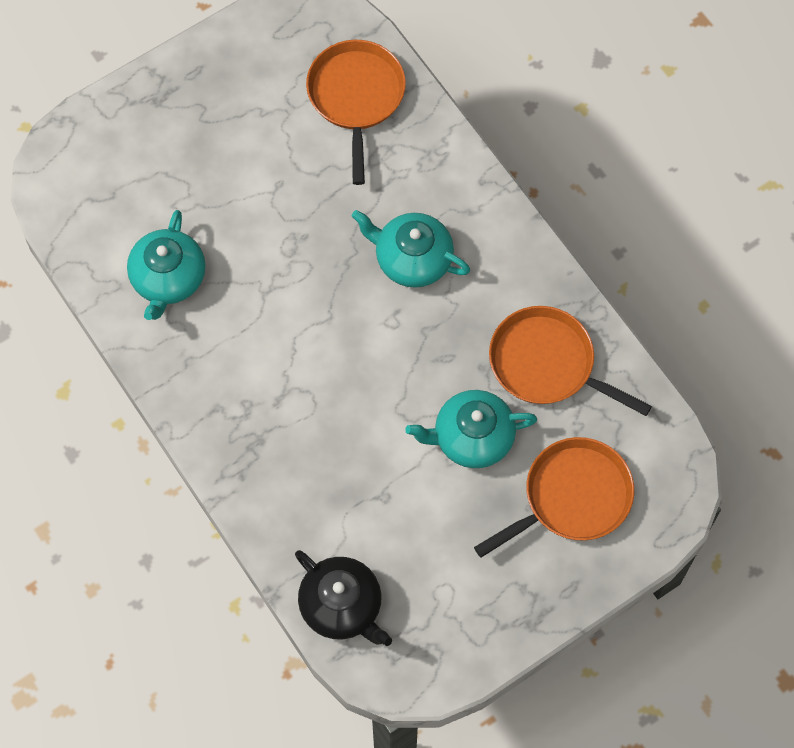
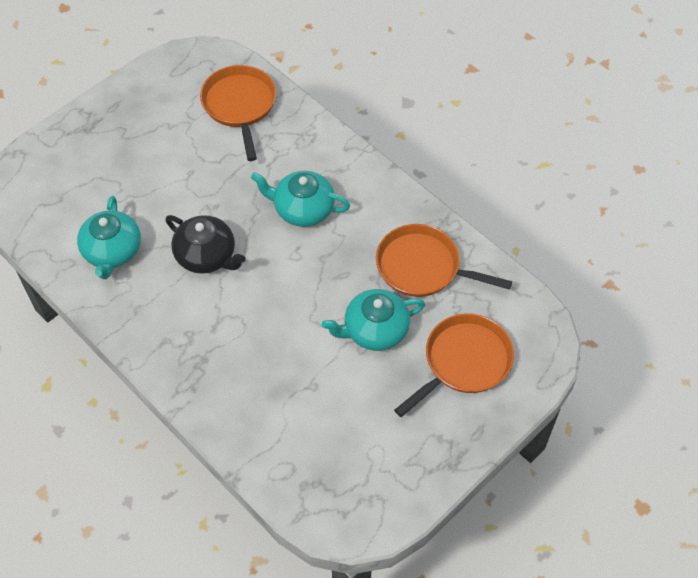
camera: 10 degrees left, 10 degrees down
black teapot [295,550,392,646] -> black teapot moved to [165,215,246,274]

